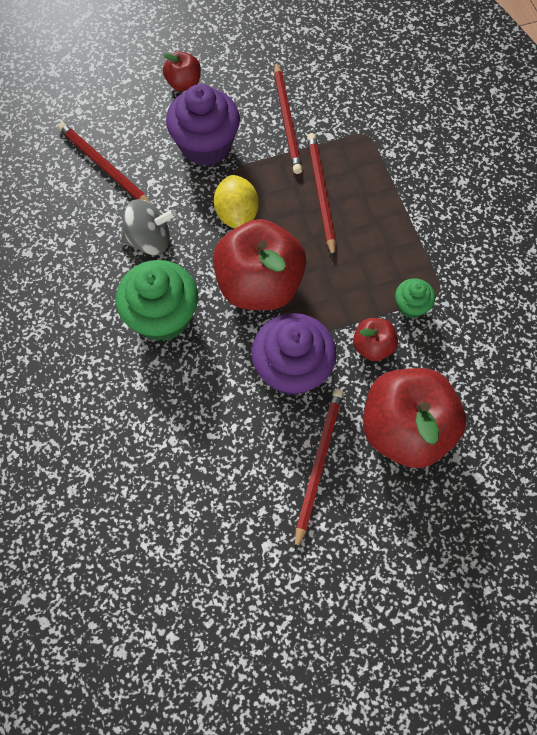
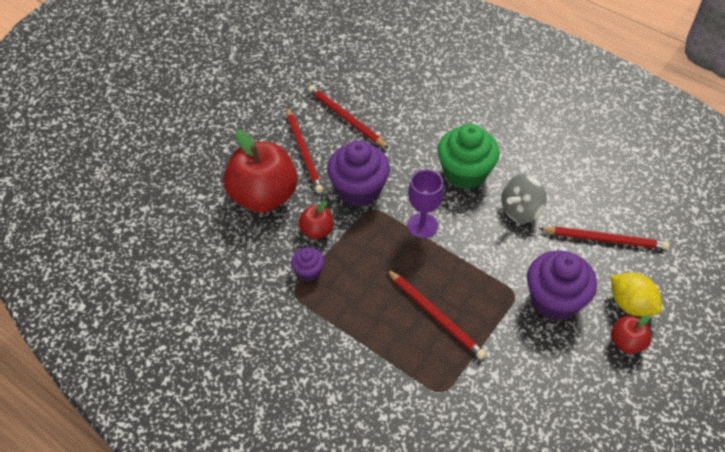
camera: 145 degrees right, 15 degrees down
red apple [213,219,306,310] -> purple goblet [407,169,444,238]
yellow lemon [214,175,259,228] -> yellow lemon moved to [611,273,662,317]
red pencil [274,61,302,174] -> red pencil moved to [308,86,389,149]
green cupcake [395,278,435,319] -> purple cupcake [291,247,324,281]

